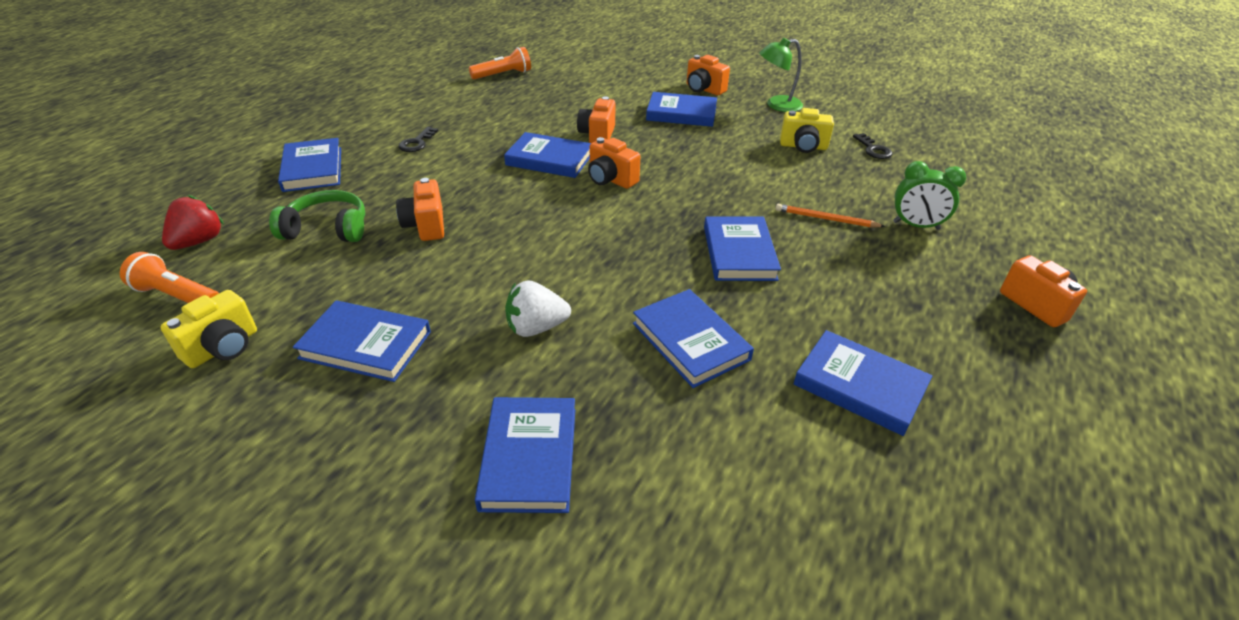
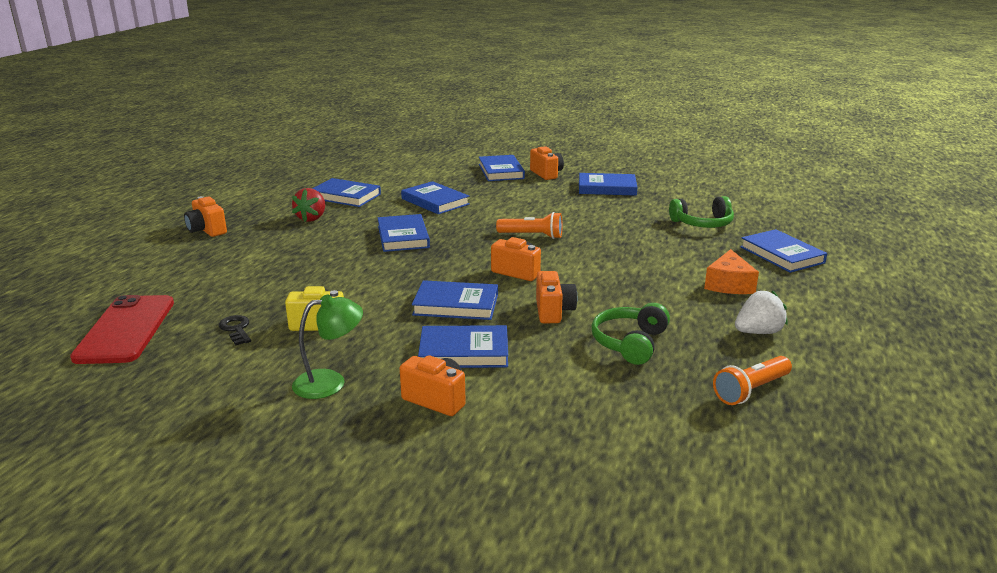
camera: 170 degrees right, 15 degrees down
orange flashlight [120,252,219,303] -> orange flashlight moved to [496,212,562,239]
yellow camera [160,290,257,368] -> none
red strawberry [162,195,224,250] -> red strawberry moved to [292,188,325,222]
orange camera [396,178,444,241] -> orange camera moved to [530,146,564,180]
black key [398,127,438,152] -> orange cheese [704,249,759,294]
blue book [504,132,591,178] -> blue book moved to [412,280,498,320]
white strawberry [505,280,571,337] -> white strawberry moved to [735,290,788,334]
orange pencil [776,204,885,227] -> none
green clock [893,161,966,230] -> none
none -> red phone [70,295,174,364]
none -> green headphones [591,303,670,365]

